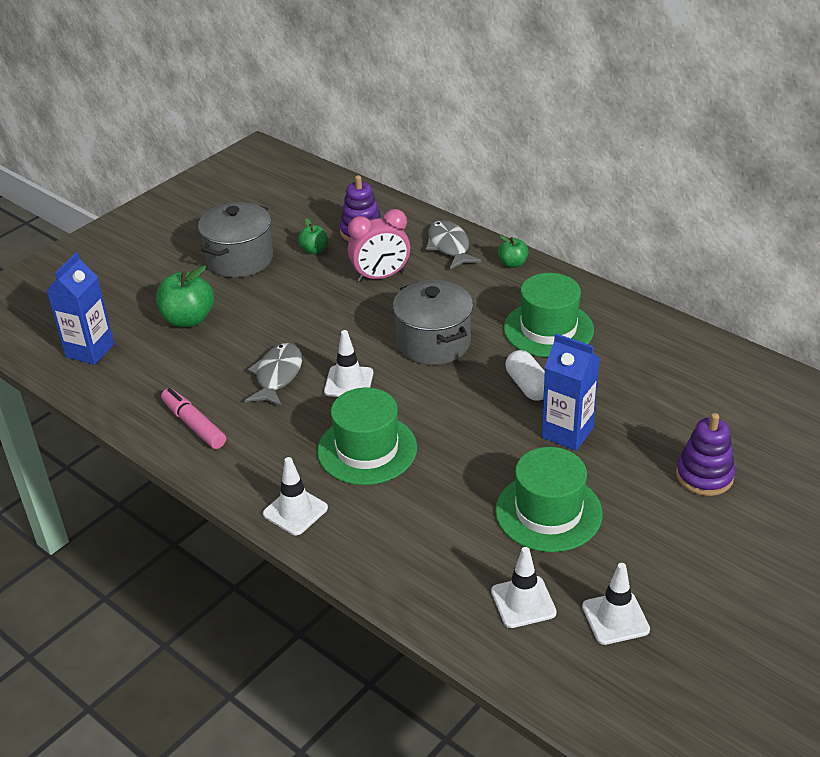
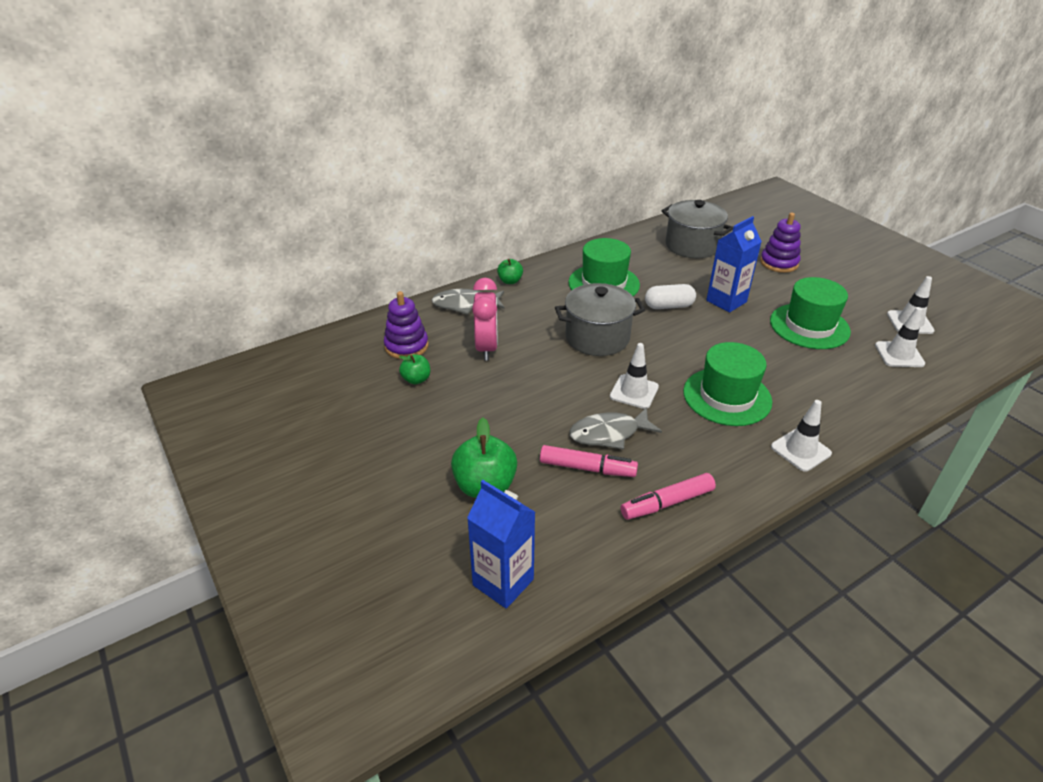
camera: 75 degrees left, 0 degrees up
grey pot [198,202,273,278] -> grey pot moved to [662,200,733,258]
grey fish [245,343,302,406] -> grey fish turned 45 degrees counterclockwise [569,407,662,449]
none -> pink marker [540,445,638,477]

